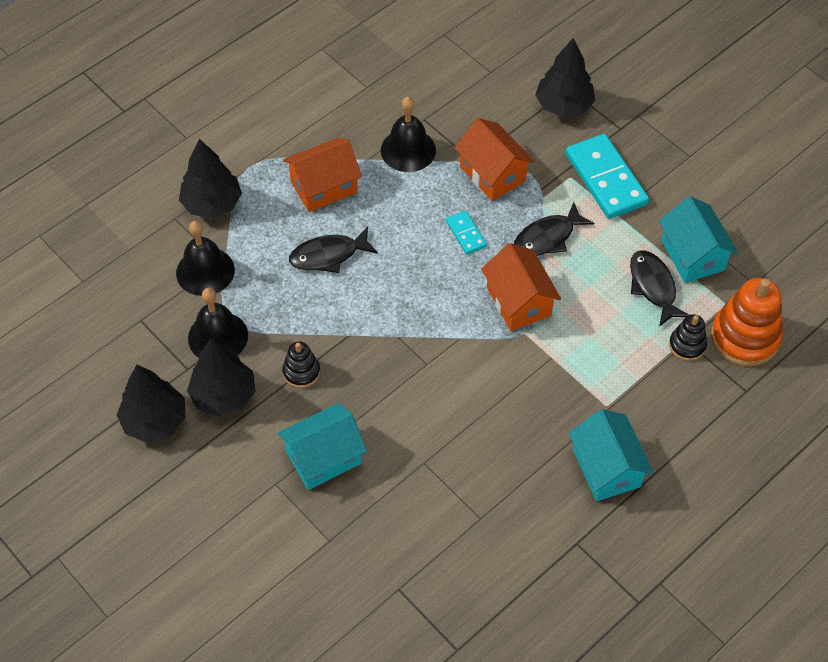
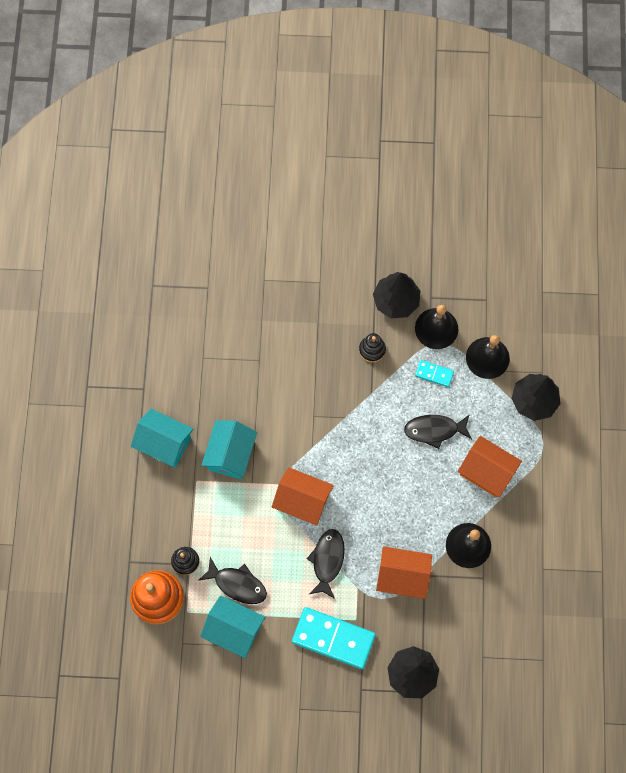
camera: 135 degrees right, 15 degrees up
black tree [117,365,185,442] -> none
turquoise house [278,403,367,490] -> turquoise house moved to [201,420,257,479]
orange house [283,138,362,212] -> orange house turned 75 degrees counterclockwise [458,436,522,497]
black fish [289,227,378,273] -> black fish turned 120 degrees counterclockwise [404,414,472,449]
turquoise domino [446,211,487,255] -> turquoise domino moved to [415,360,454,387]

